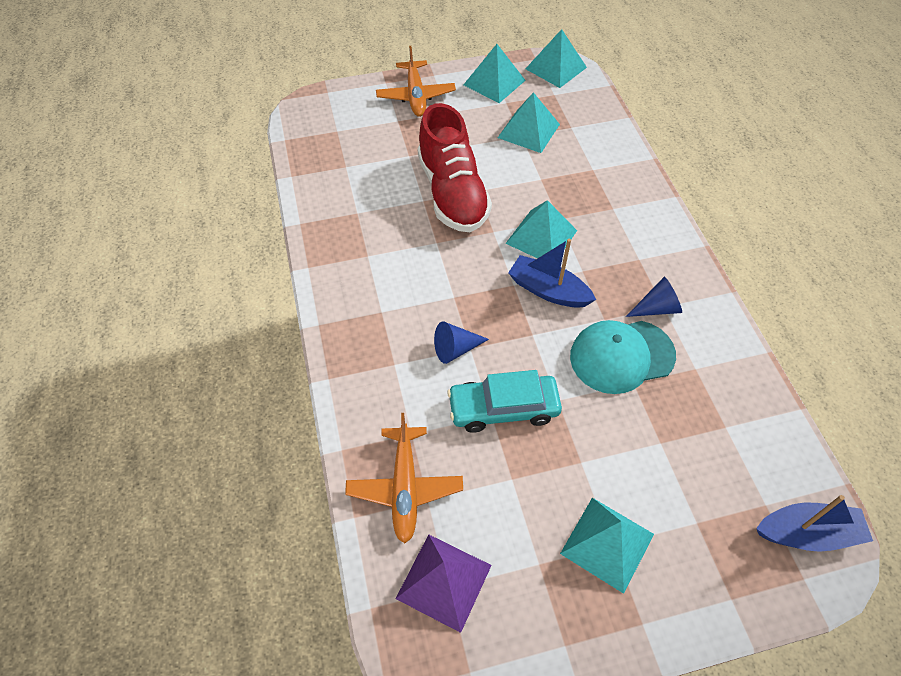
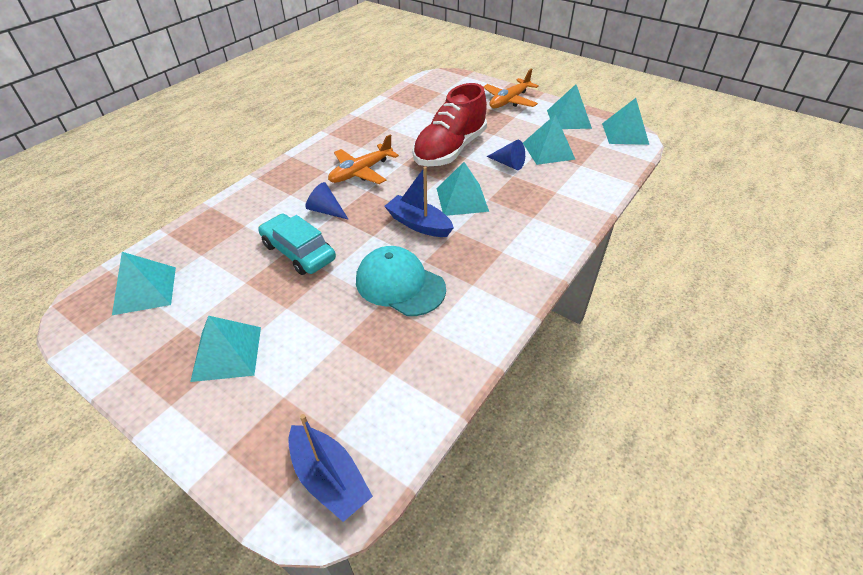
camera: 50 degrees right, 10 degrees down
orange plane [345,413,463,543] -> orange plane moved to [328,134,399,184]
purple pyramid [396,534,492,633] -> turquoise pyramid [112,252,176,315]
blue boat [508,239,596,308] -> blue boat turned 45 degrees counterclockwise [384,167,454,237]
blue cone [626,277,682,317] -> blue cone moved to [487,140,525,170]

